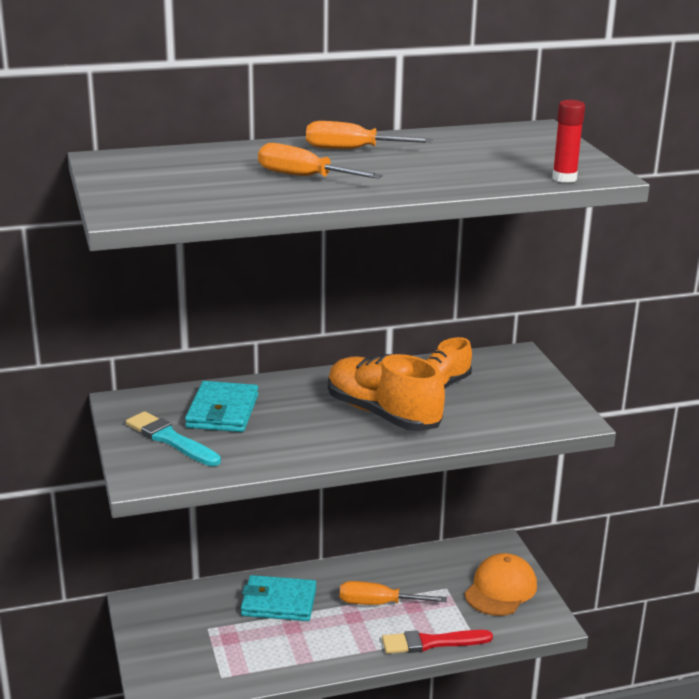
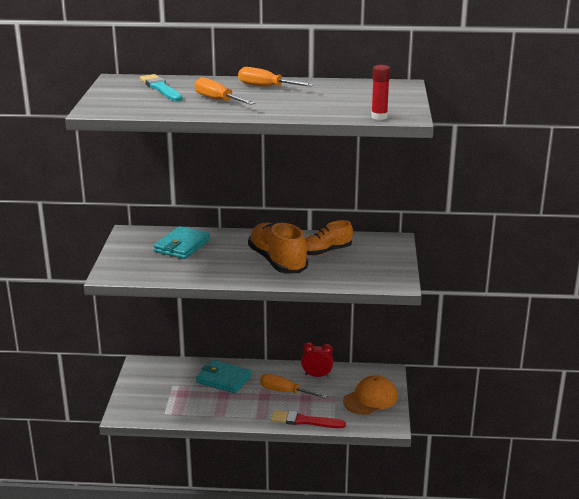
camera: 20 degrees right, 0 degrees up
turquoise brush [126,411,221,466] -> turquoise brush moved to [140,74,183,101]
none -> red clock [301,342,334,377]

